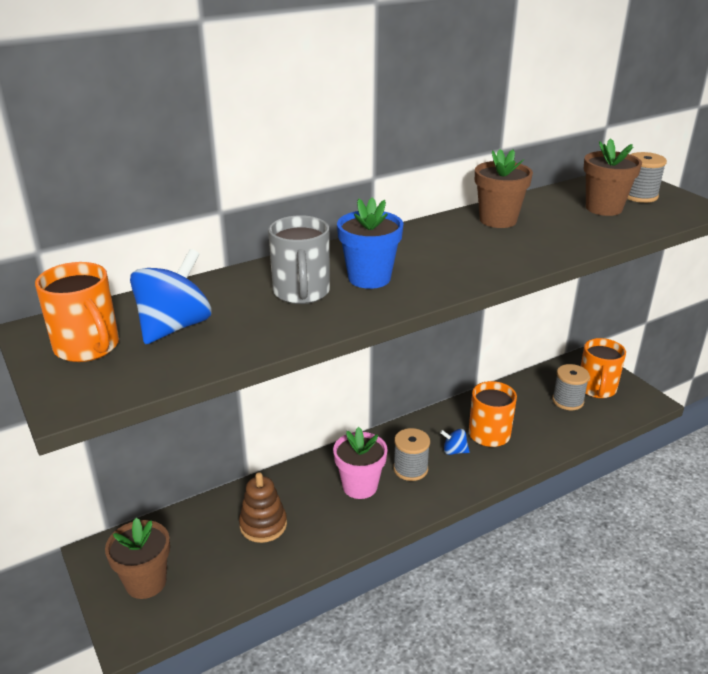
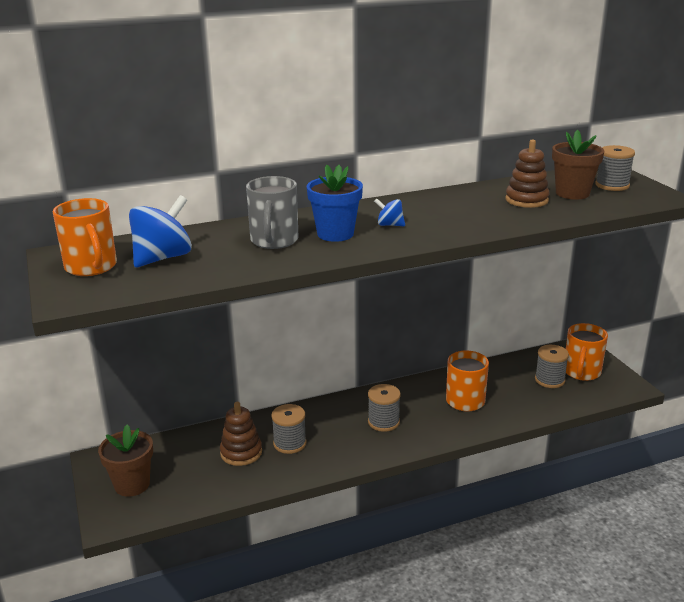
camera: 10 degrees right, 5 degrees down
pink flower pot [333,427,388,499] -> none
blue spinning top [440,429,470,455] -> blue spinning top moved to [374,198,405,226]
brown flower pot [475,149,533,228] -> none
none -> grey spool [271,404,306,454]
none -> brown stacking toy [505,139,549,208]

